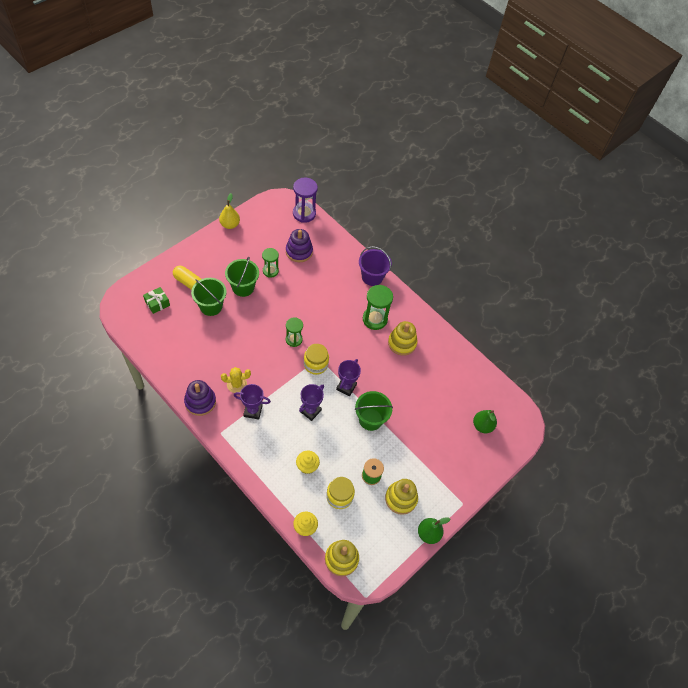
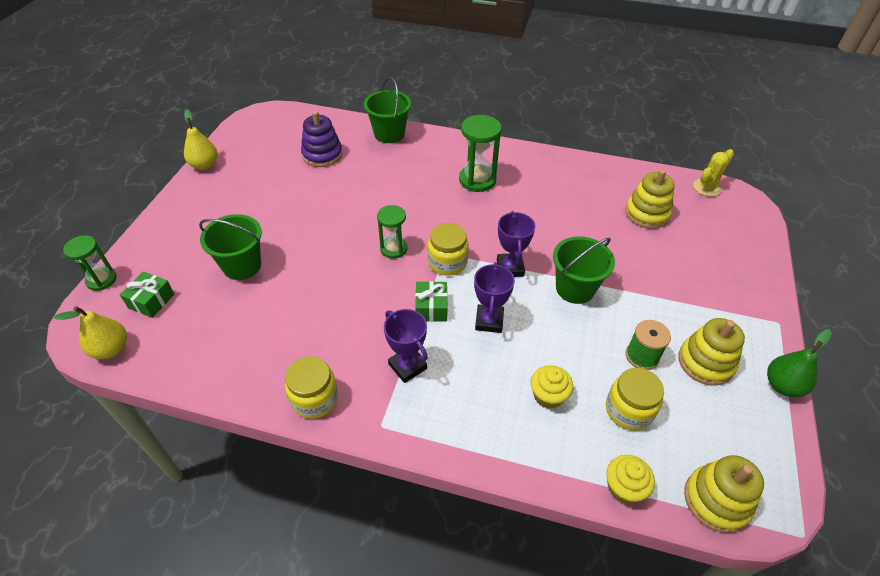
camera: 25 degrees left, 10 degrees down
yellow capsule [173,266,201,290] -> none
purple stacking toy [184,380,216,416] -> yellow jar [285,356,338,419]
yellow cactus [221,367,251,393] -> yellow cactus moved to [693,149,734,197]
green bucket [225,257,259,297] -> green bucket moved to [364,77,411,143]
purple trophy [234,384,271,420] -> purple trophy turned 75 degrees clockwise [384,309,428,383]
green hourglass [262,248,279,278] -> green hourglass moved to [63,235,117,291]
purple hourglass [293,177,318,223] -> none
purple bucket [359,246,392,286] -> none
yellow stacking toy [388,321,417,356] -> yellow stacking toy moved to [625,169,675,229]
green pear [473,410,497,433] -> none
none -> yellow pear [54,306,127,359]
none -> green gift [415,281,448,322]

